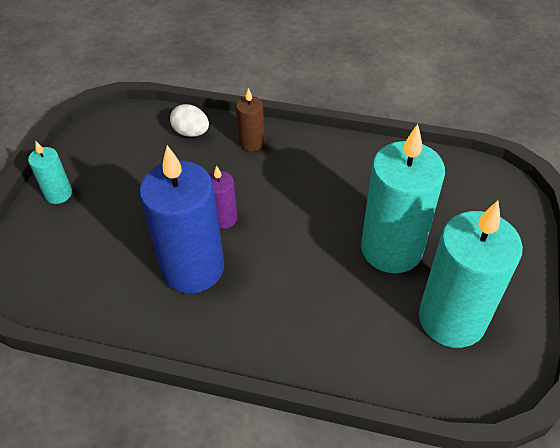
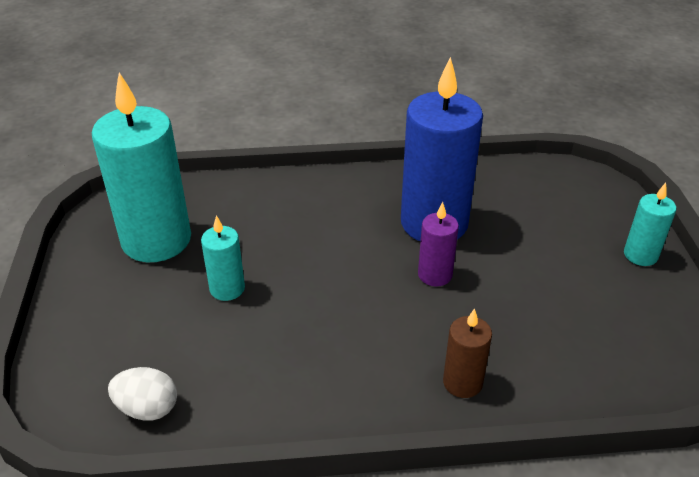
camera: 160 degrees right, 10 degrees down
white egg [170,104,209,137] -> white egg moved to [108,367,177,420]
turquoise candle [361,124,445,273] -> turquoise candle [201,215,245,301], size x0.48

